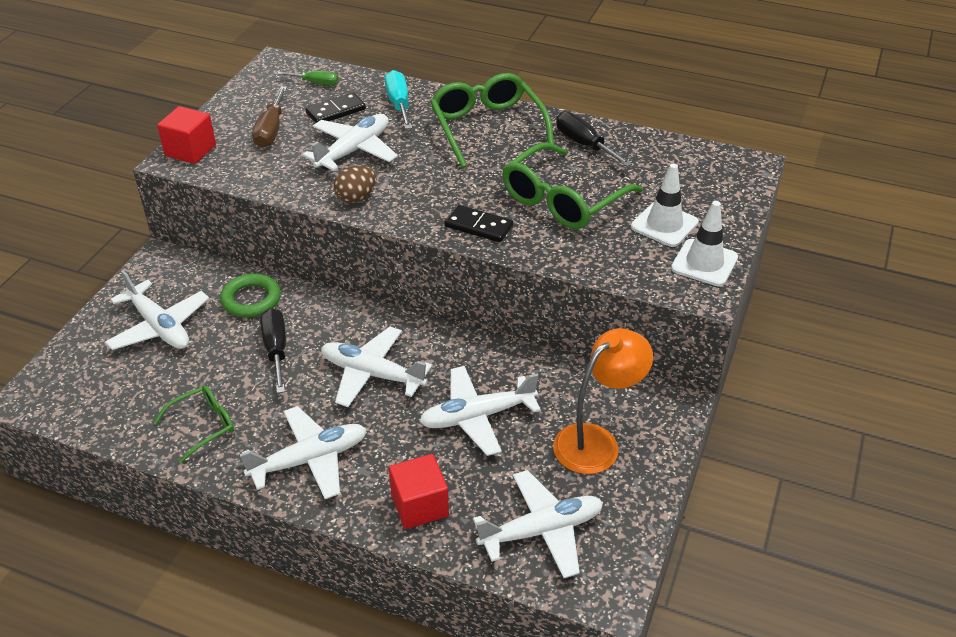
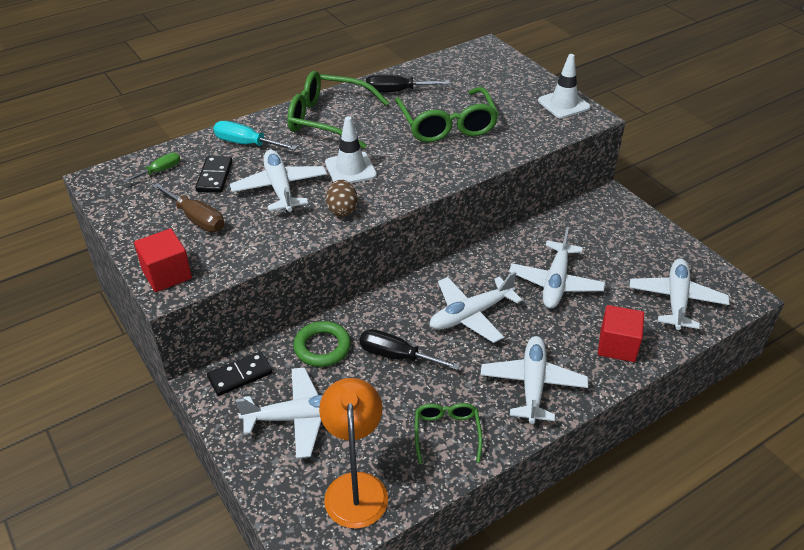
camera: 55 degrees left, 0 degrees up
black domino [445,205,513,242] -> black domino moved to [207,351,272,396]
orange lamp [553,328,653,474] -> orange lamp moved to [319,378,388,529]
white traffic cone [631,163,699,247] -> white traffic cone moved to [325,116,377,183]

